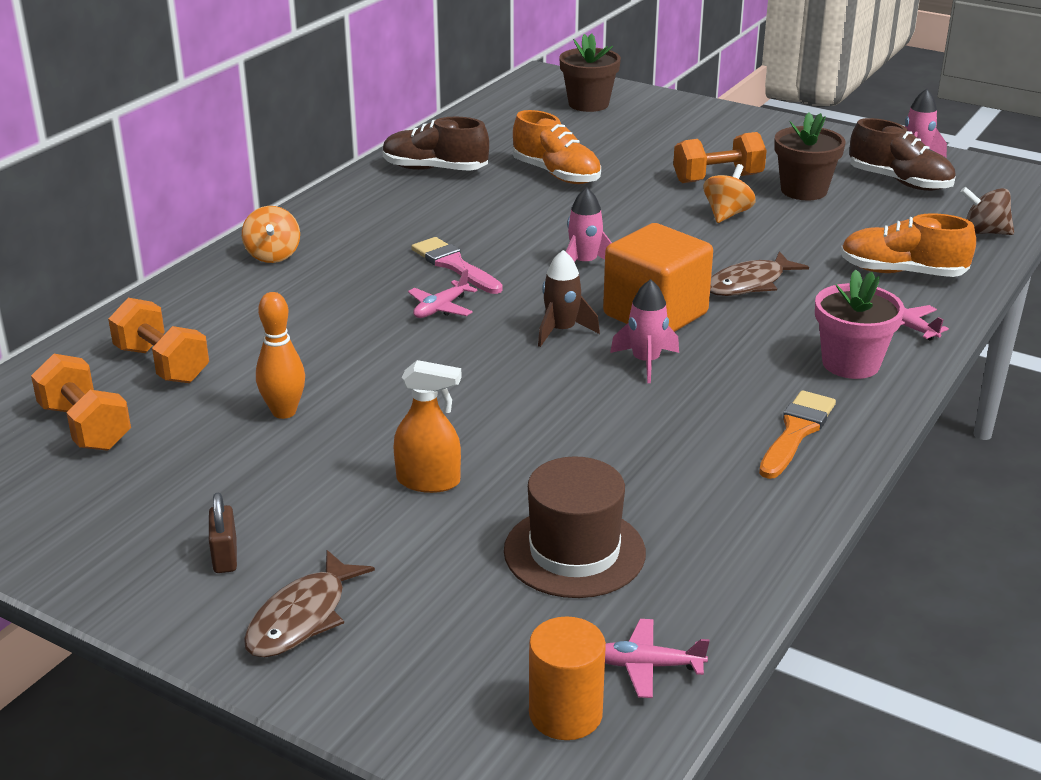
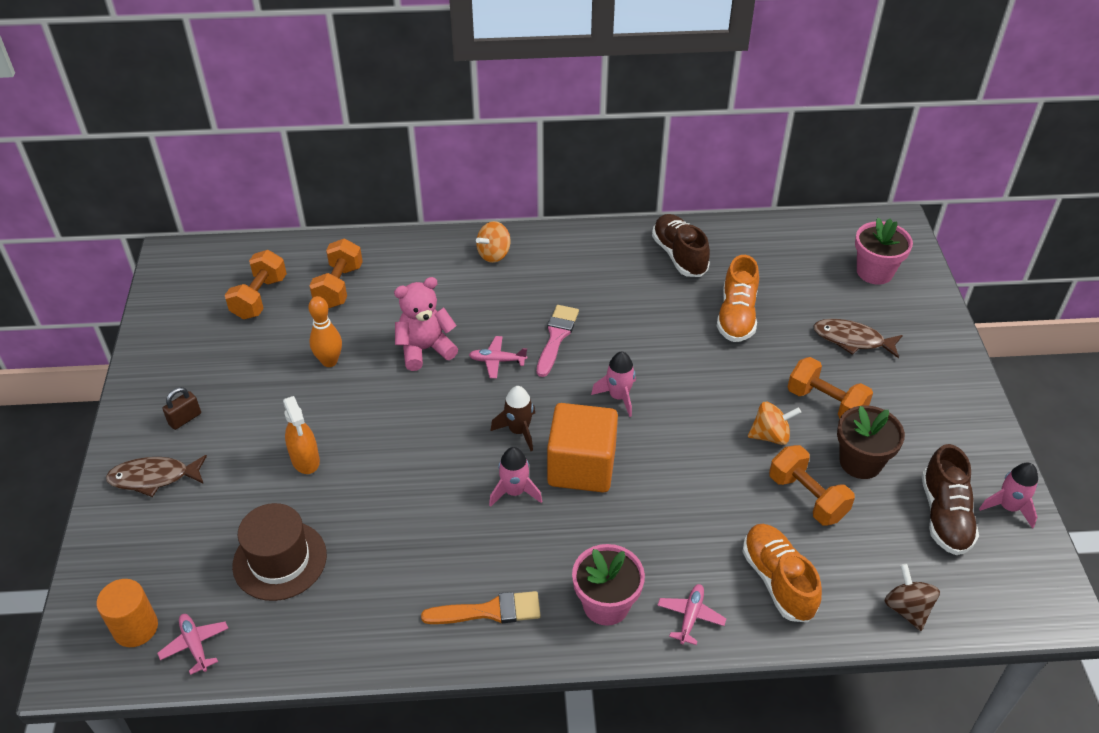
camera: 55 degrees right, 15 degrees up
brown flower pot [559,33,621,112] -> pink flower pot [855,218,913,285]
brown fish [710,251,809,296] -> brown fish moved to [813,319,903,358]
none -> pink teddy bear [394,277,458,371]
none -> orange dumbbell [769,445,855,526]

